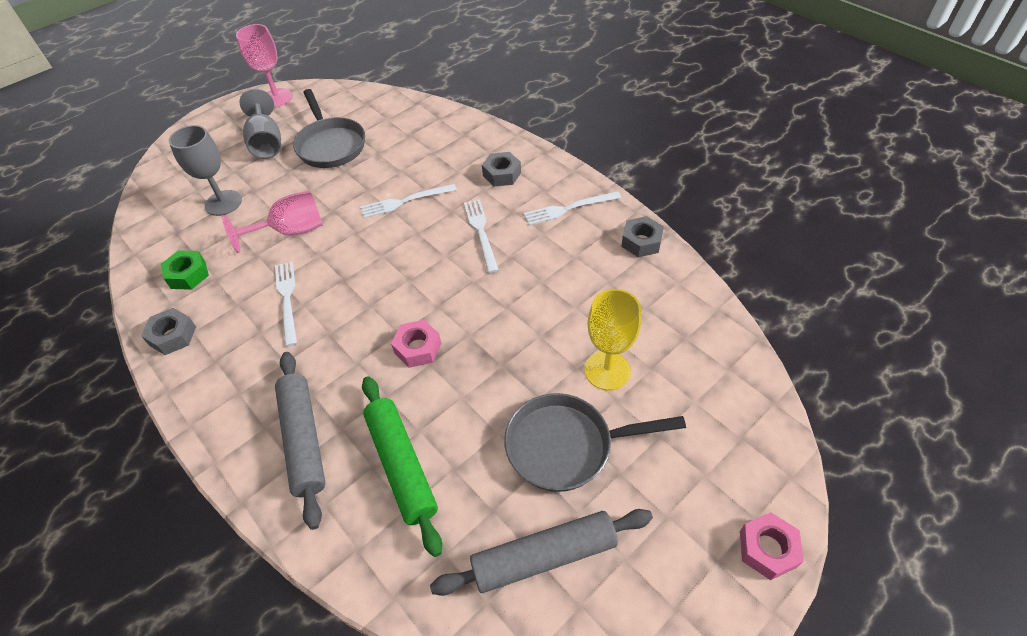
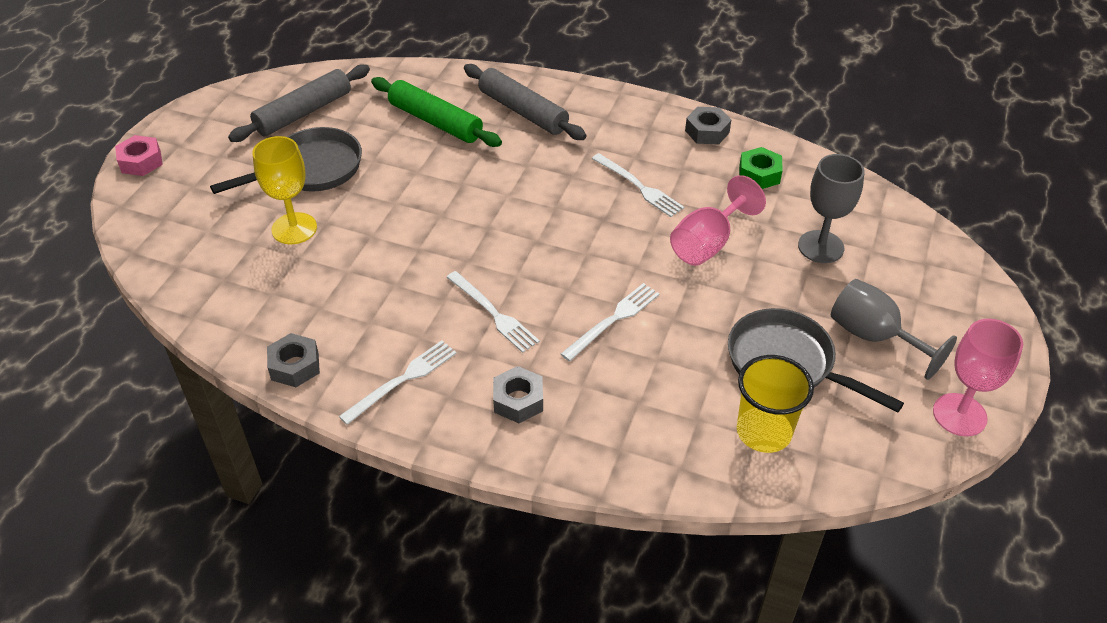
camera: 150 degrees right, 5 degrees down
pink nut [391,320,441,368] -> none
none -> yellow cup [737,355,814,453]

